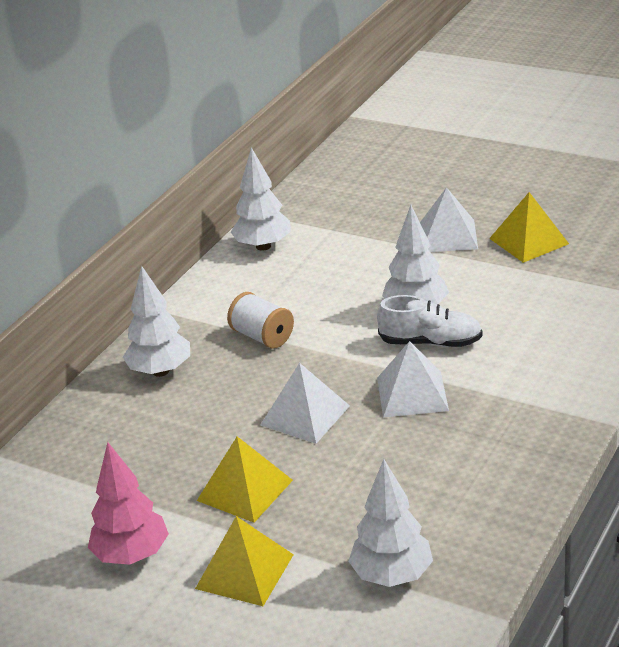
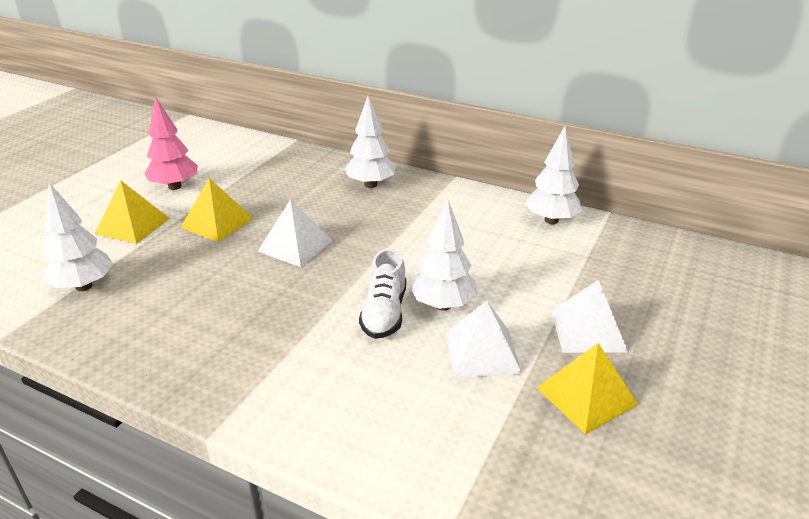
camera: 85 degrees right, 0 degrees up
white spool [227,292,294,348] -> none
white pyramid [377,341,449,417] -> white pyramid moved to [446,301,522,378]

